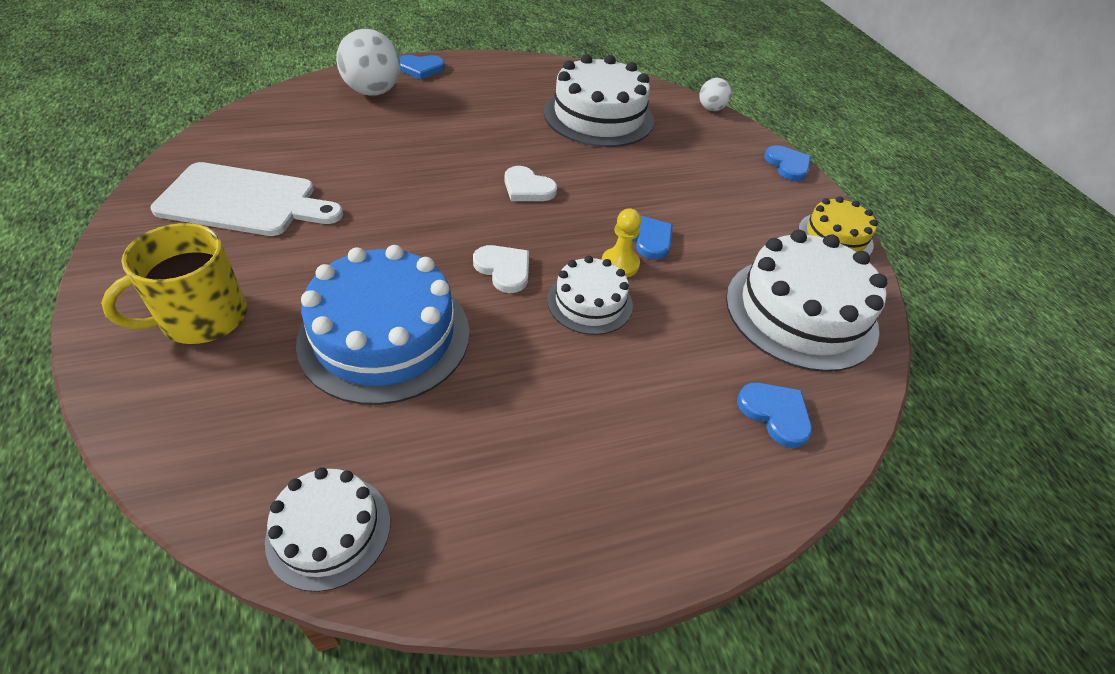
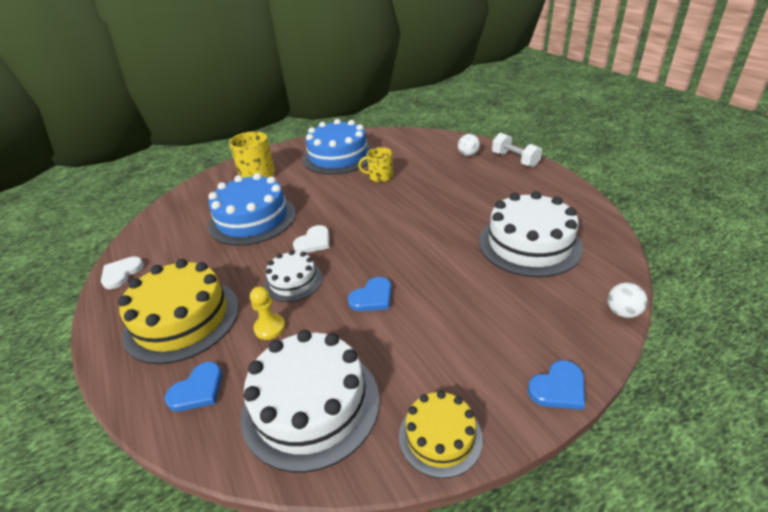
camera: 85 degrees right, 10 degrees down
white cutting board [151,162,343,236] -> blue cake [303,119,373,174]
white cake [265,467,390,592] -> none
white ball [336,29,400,96] -> white ball [458,134,480,156], size x0.54
blue heart [399,55,445,80] -> white dumbbell [492,133,542,168]
white heart [504,166,557,201] -> white heart moved to [101,257,144,289]
yellow pawn [602,208,641,277] -> yellow pawn moved to [250,286,285,340]
none -> yellow cake [118,259,239,364]
none -> yellow mug [358,147,393,183]

